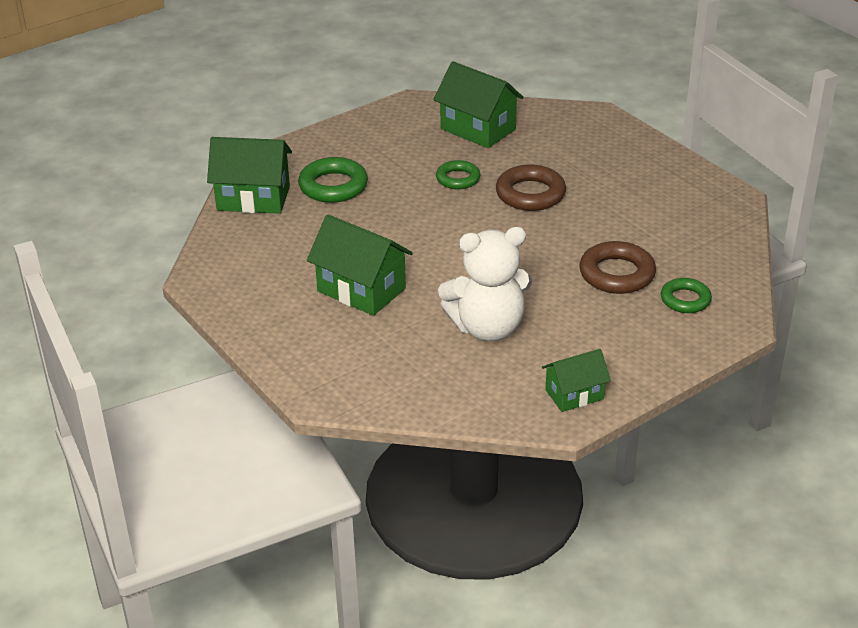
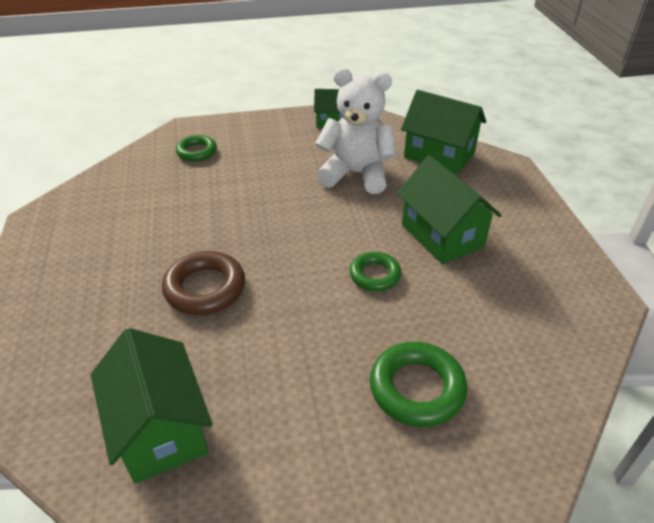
camera: 155 degrees left, 5 degrees up
green house [207,137,292,214] -> green house moved to [401,90,486,174]
green ring [436,160,481,189] -> green ring moved to [350,252,401,291]
brown ring [579,241,656,294] -> none

